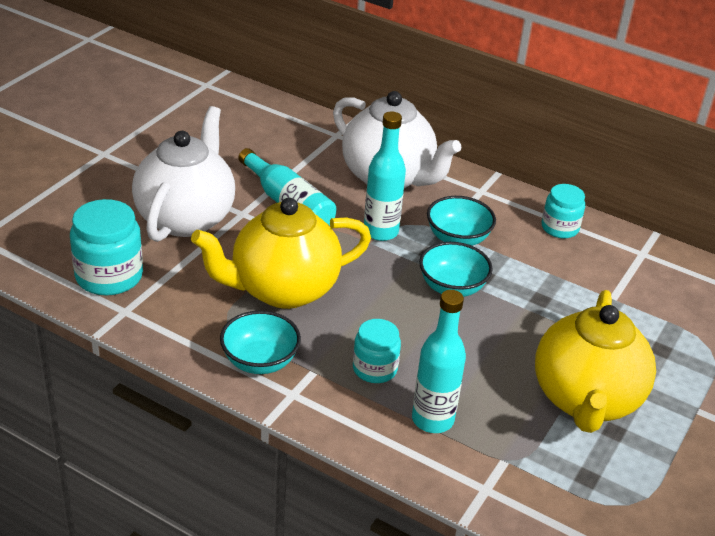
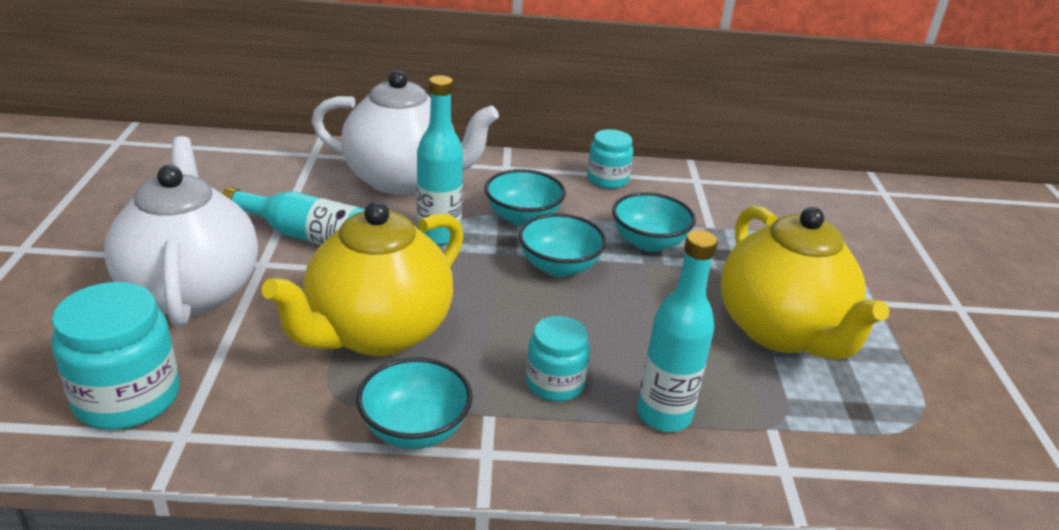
camera: 30 degrees left, 5 degrees down
none -> turquoise bowl [612,192,696,252]

